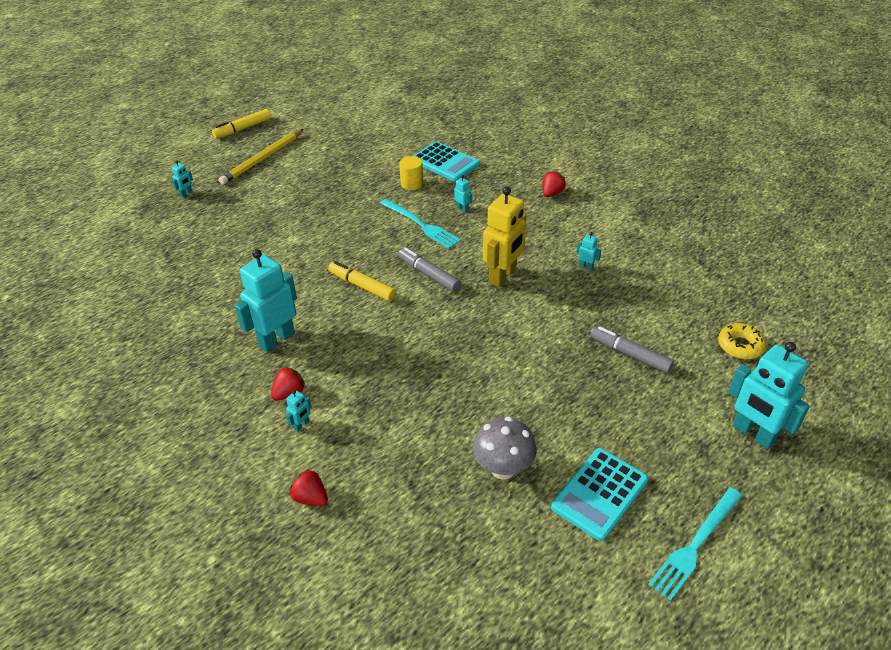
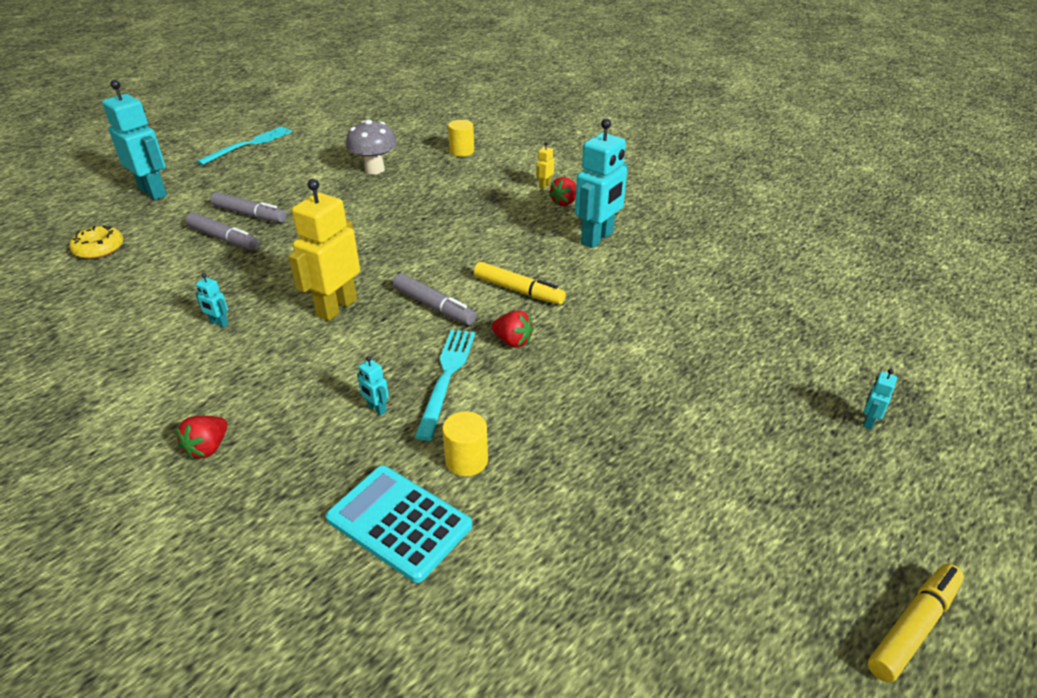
camera: 175 degrees right, 5 degrees down
yellow pencil [219,129,303,185] -> none
turquoise robot [286,390,311,431] -> yellow robot [536,142,554,189]
red strawberry [289,469,328,506] -> red strawberry moved to [491,310,534,348]
turquoise fork [380,199,461,249] -> turquoise fork turned 60 degrees clockwise [415,329,475,441]
turquoise calculator [551,448,649,541] -> none
none -> grey marker [210,192,287,223]
none -> yellow cylinder [448,120,474,157]

